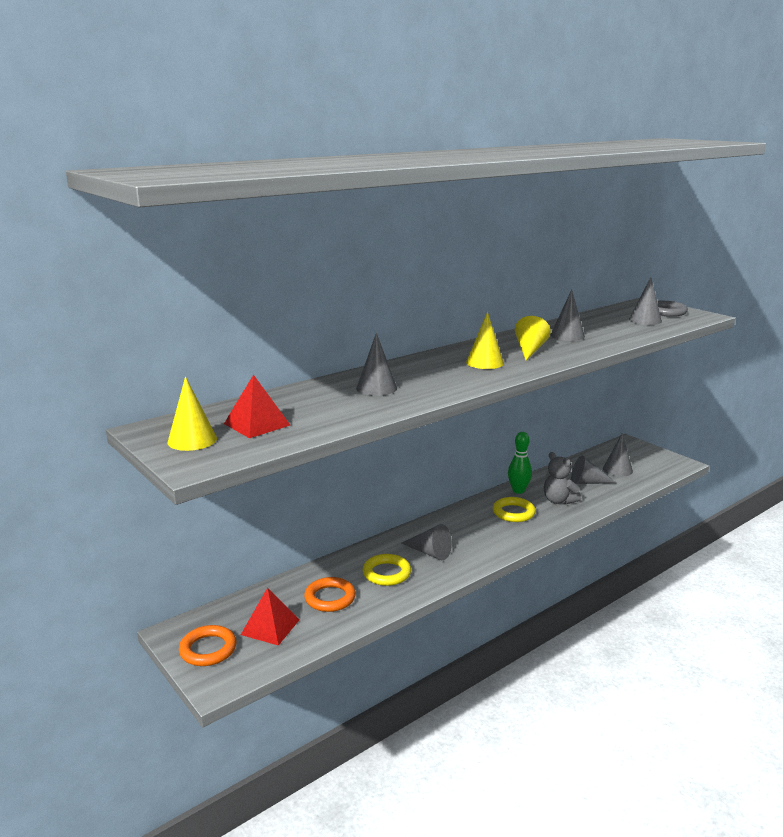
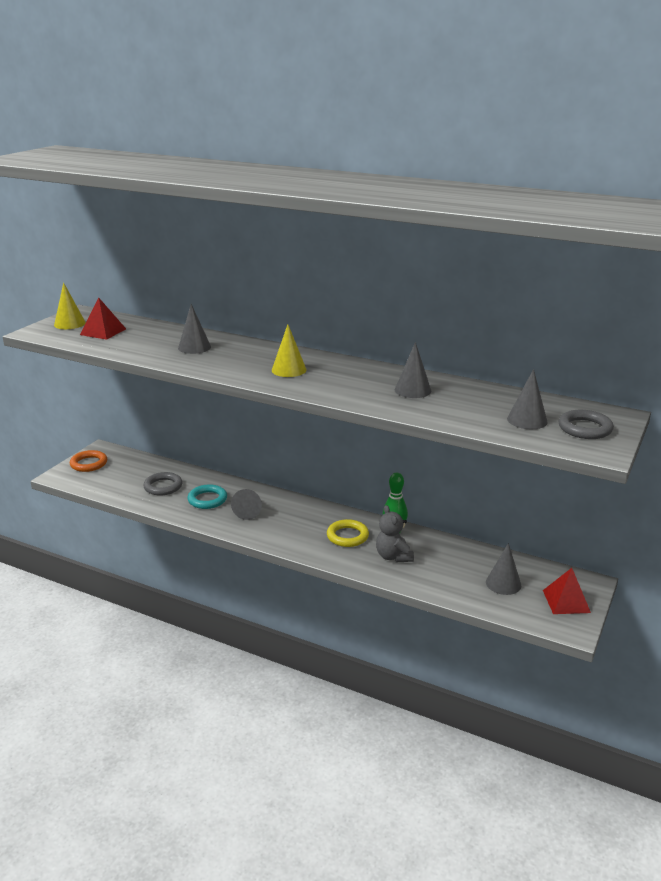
camera: 65 degrees right, 5 degrees up
red pyramid [241,587,299,646] -> red pyramid moved to [543,568,591,614]
orange ring [304,577,356,612] -> grey ring [143,472,183,496]
yellow ring [363,554,411,586] -> turquoise ring [187,484,227,509]
yellow cone [515,316,551,360] -> none
grey teddy bear [544,452,581,505] -> grey teddy bear turned 45 degrees counterclockwise [376,505,414,562]
grey cone [571,455,616,484] -> none

